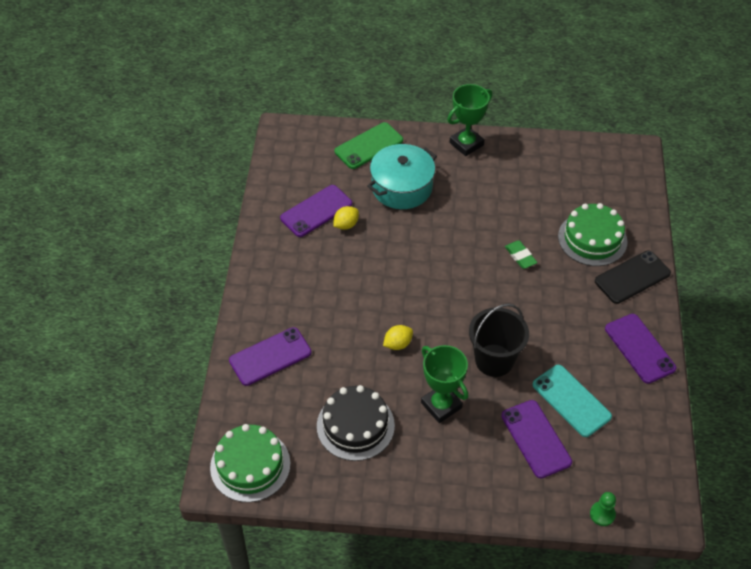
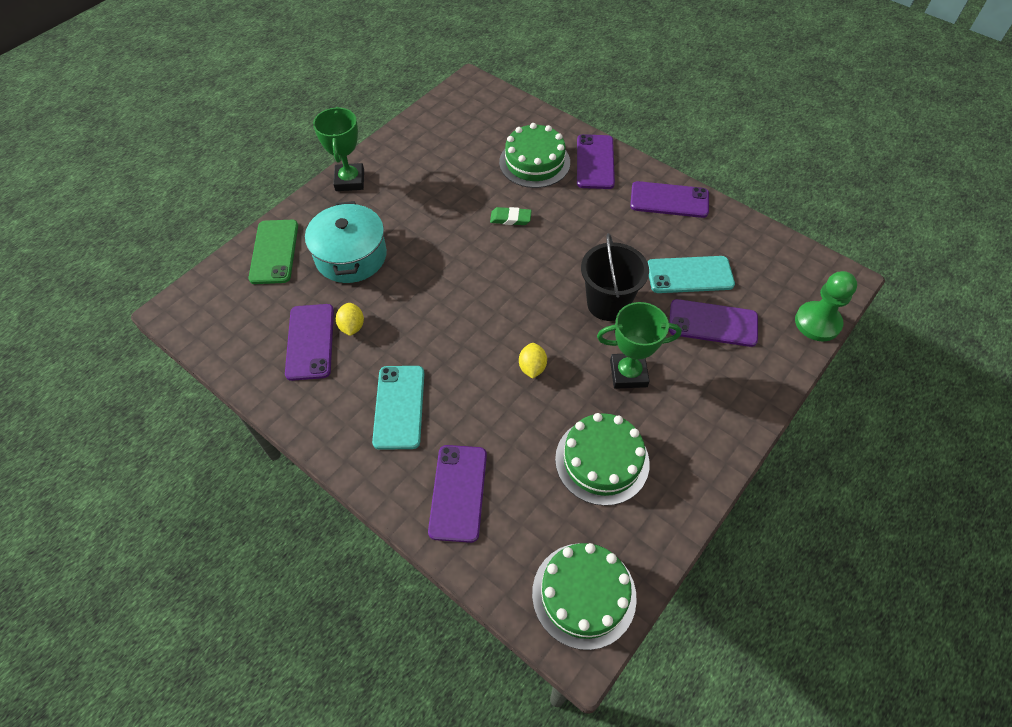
camera: 55 degrees left, 5 degrees up
black cake [317,385,395,461] -> green cake [555,413,650,506]
green pawn [590,492,616,526] -> green pawn [795,271,857,341], size x1.76
black phone [595,250,671,304] -> purple phone [577,134,615,189]
none -> turquoise phone [372,366,424,450]

